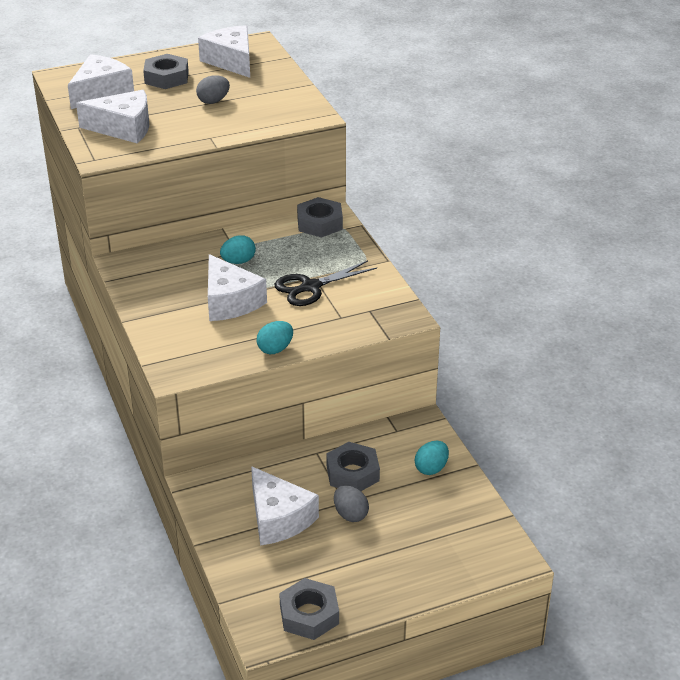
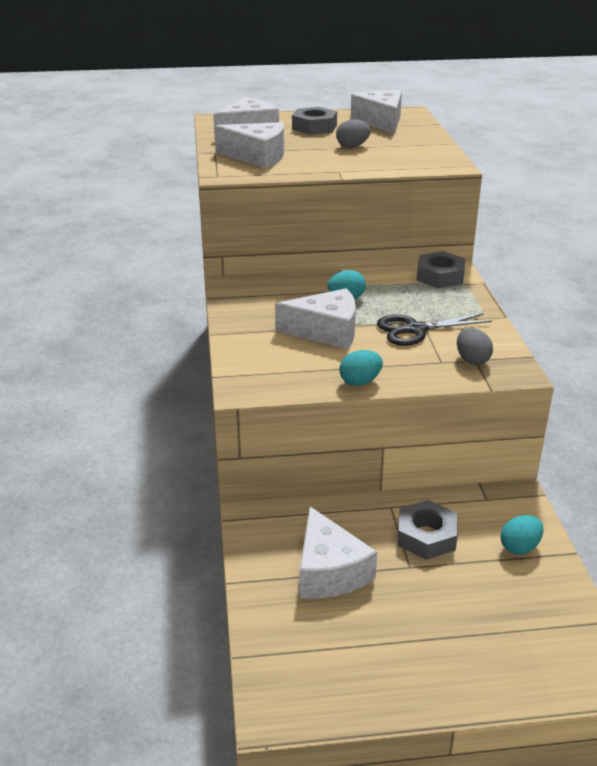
camera: 15 degrees right, 5 degrees down
white cheese [208,254,267,321] -> white cheese turned 75 degrees counterclockwise [275,288,356,349]
grey nut [279,578,339,640] -> none
grey egg [334,485,369,522] -> grey egg moved to [457,328,493,365]

